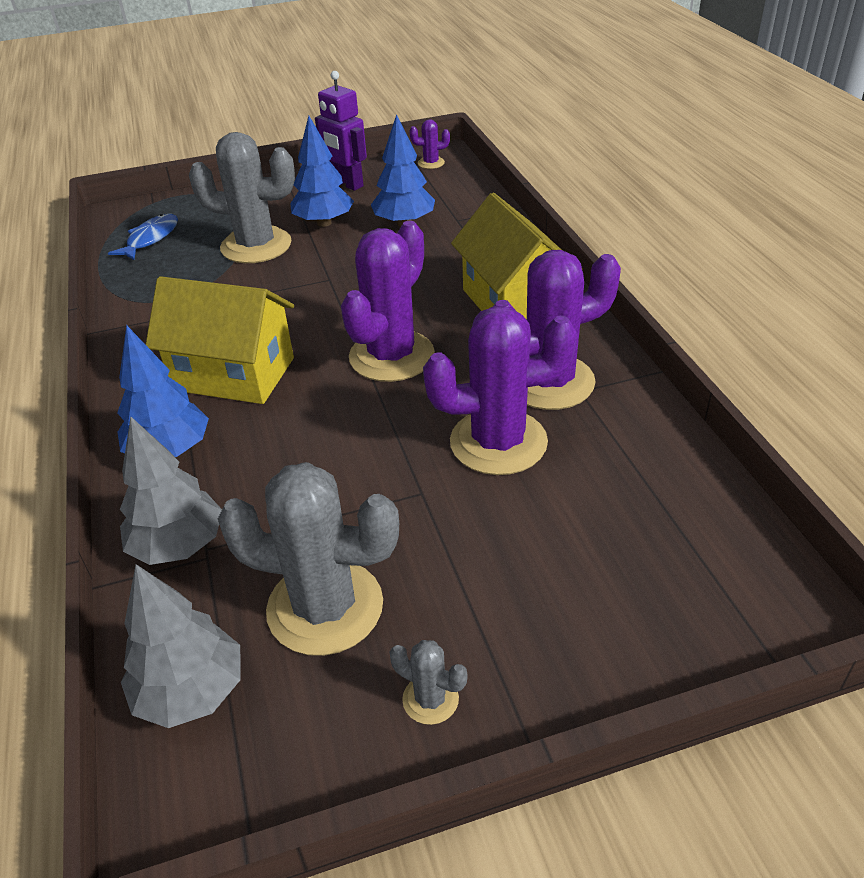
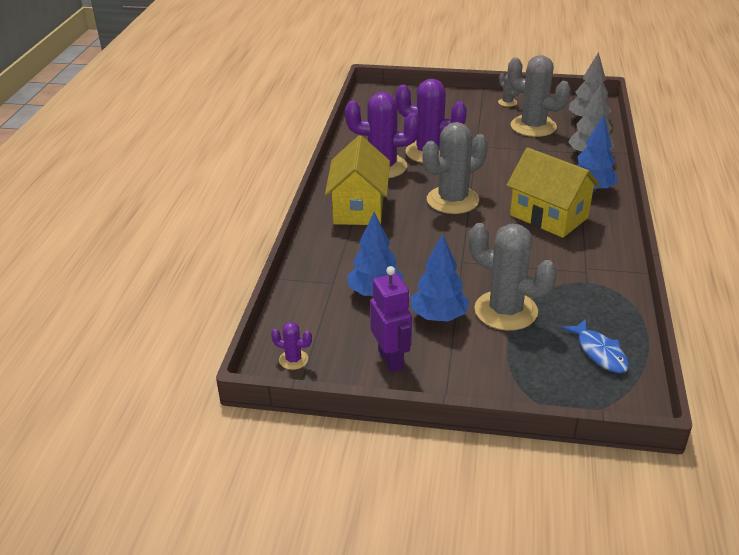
camera: 155 degrees left, 5 degrees down
blue fish [108,214,178,260] -> blue fish turned 75 degrees counterclockwise [561,319,629,373]
purple cactus [341,221,435,382] -> grey cactus [422,122,488,214]

